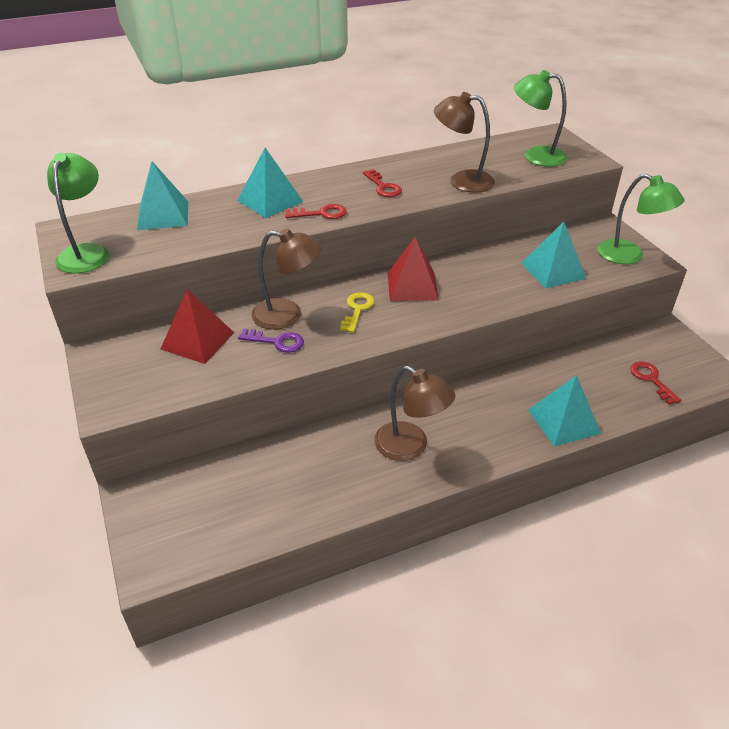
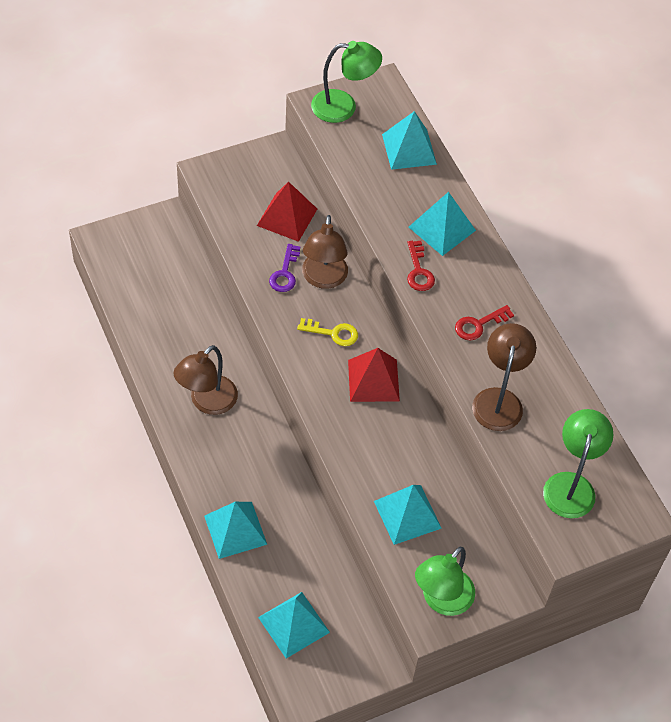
camera: 85 degrees right, 15 degrees up
red key [630,361,681,405] -> turquoise pyramid [258,592,330,659]

